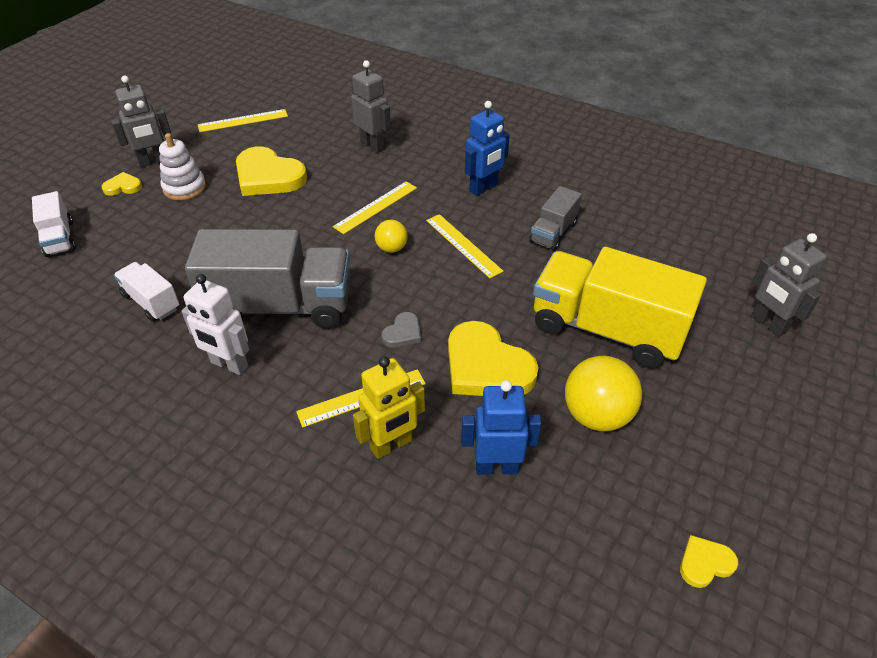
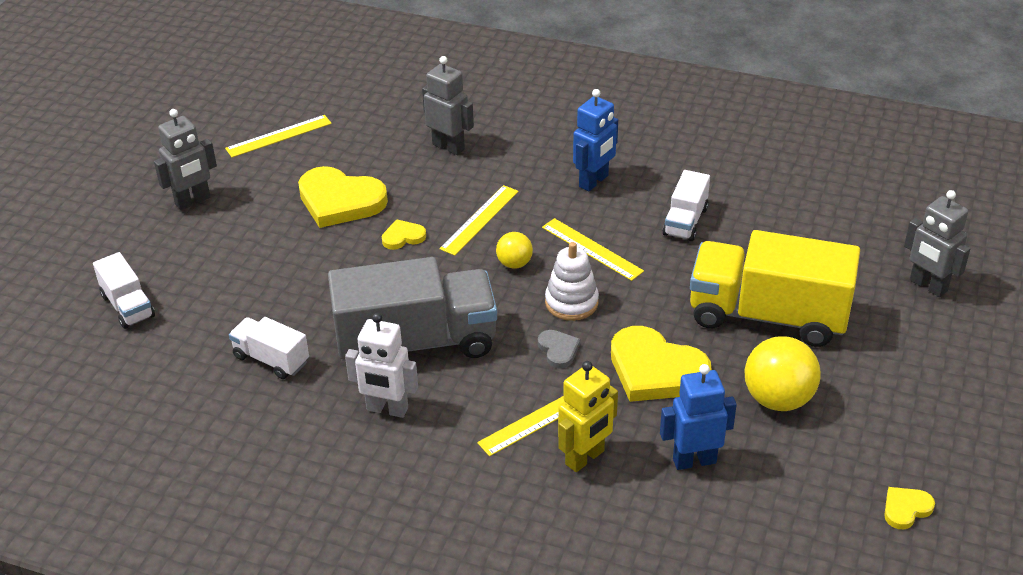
camera: 10 degrees left, 5 degrees down
yellow heart [102,172,142,196] -> yellow heart moved to [382,219,426,250]
white stacking toy [159,133,206,200] -> white stacking toy moved to [545,242,599,321]
grey heart [381,312,421,347] -> grey heart turned 45 degrees counterclockwise [538,330,580,369]
grey truck [529,186,582,251] -> white truck [663,170,710,241]

